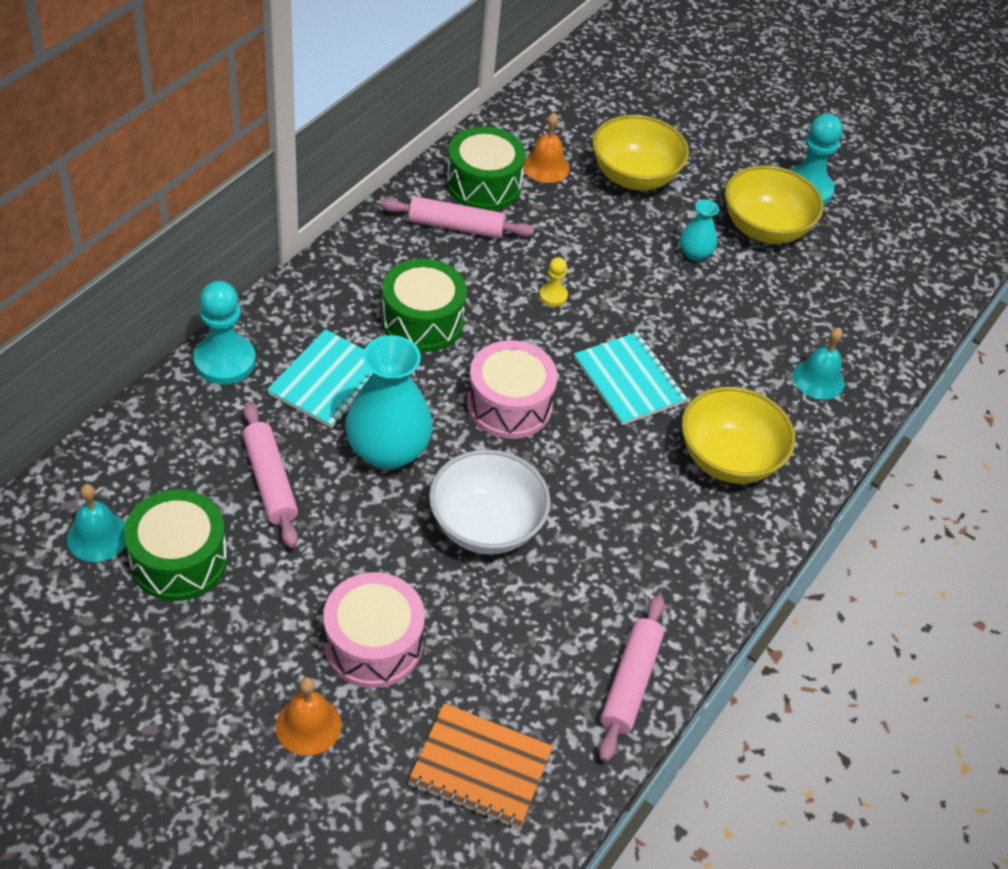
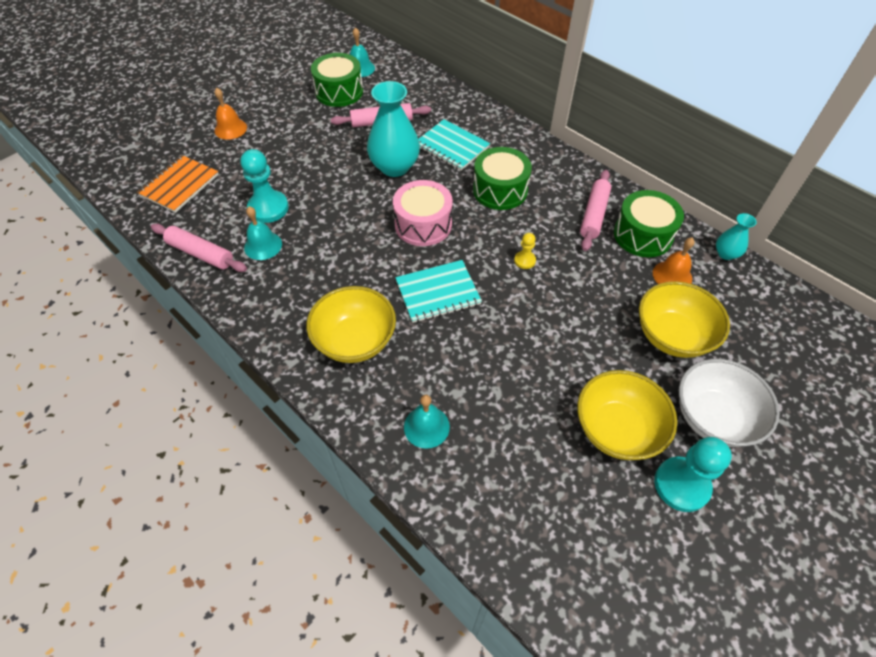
camera: 105 degrees right, 5 degrees up
turquoise pawn [194,281,256,384] -> turquoise pawn moved to [241,149,289,223]
pink drum [323,572,425,688] -> none
white bowl [429,450,551,554] -> white bowl moved to [679,359,780,447]
turquoise vase [680,200,719,261] -> turquoise vase moved to [716,213,757,260]
none -> turquoise bell [244,206,282,260]

